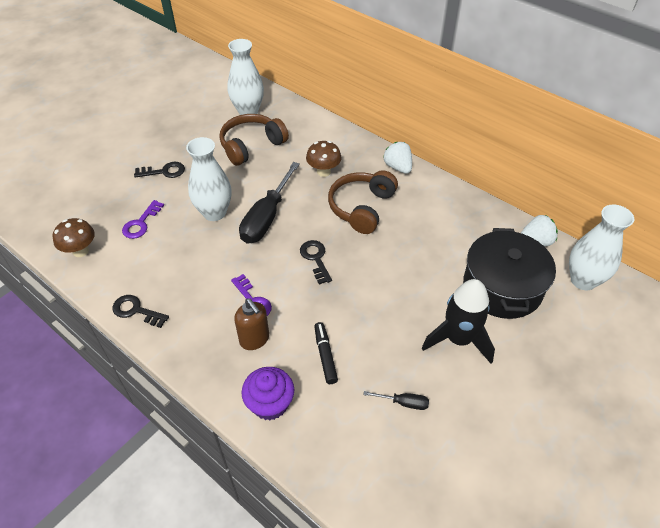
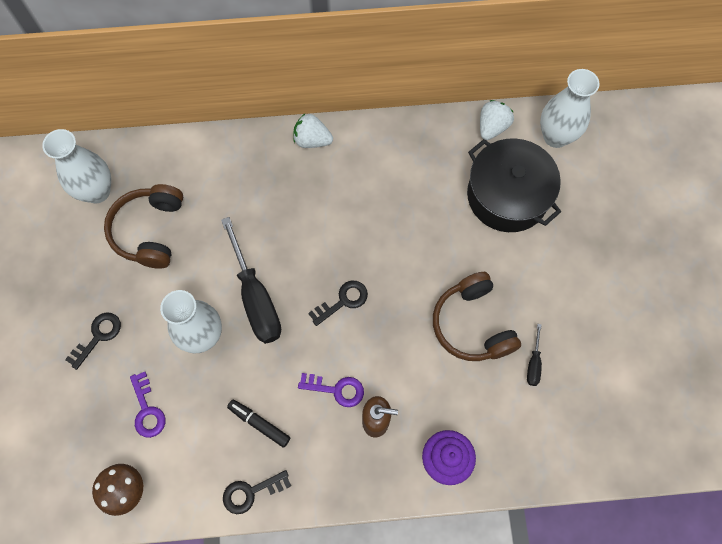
camera: 45 degrees left, 20 degrees up
black key [300,240,332,284] -> black key turned 120 degrees clockwise [308,281,368,326]
brown mushroom [306,141,341,177] -> none
black marker [314,322,338,384] -> black marker moved to [227,399,291,448]
brown headphones [328,170,398,234] -> brown headphones moved to [433,272,521,361]
black screwdriver [364,391,429,410] -> black screwdriver turned 135 degrees clockwise [527,324,542,386]
black rocket [422,279,495,364] -> none

